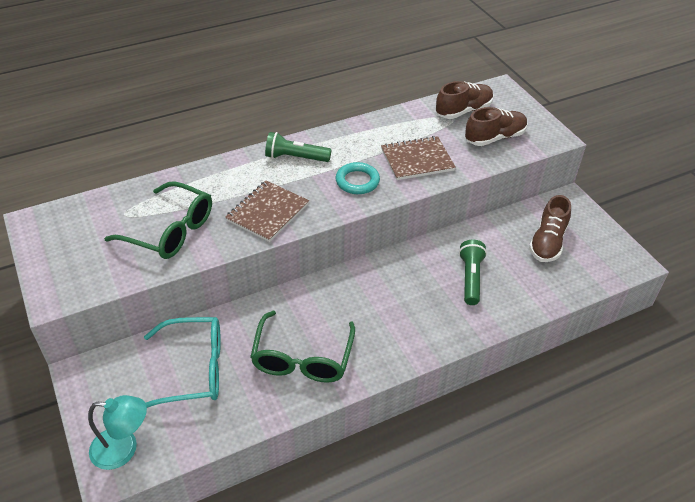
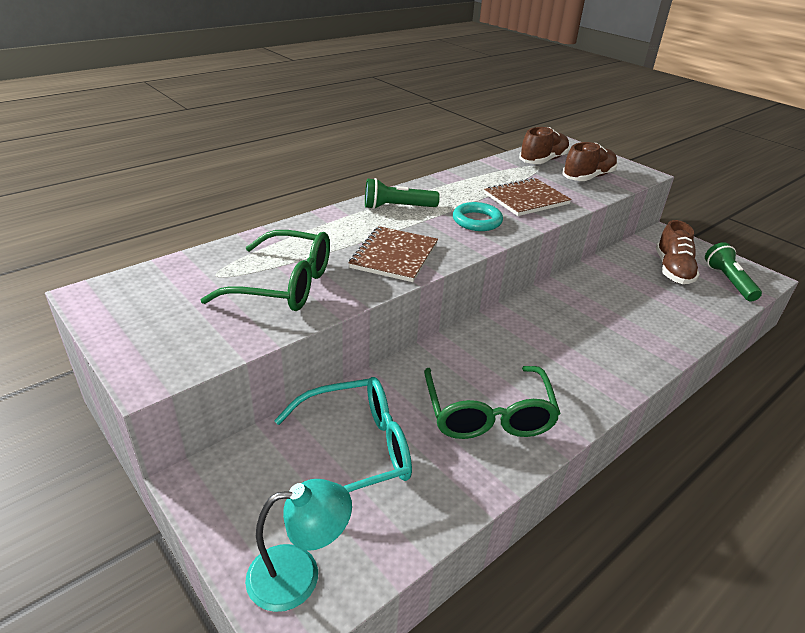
camera: 15 degrees left, 10 degrees down
green flashlight [459,240,487,305] -> green flashlight moved to [705,242,762,302]

